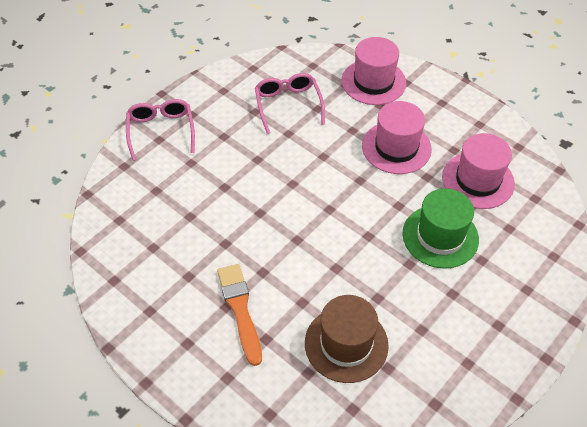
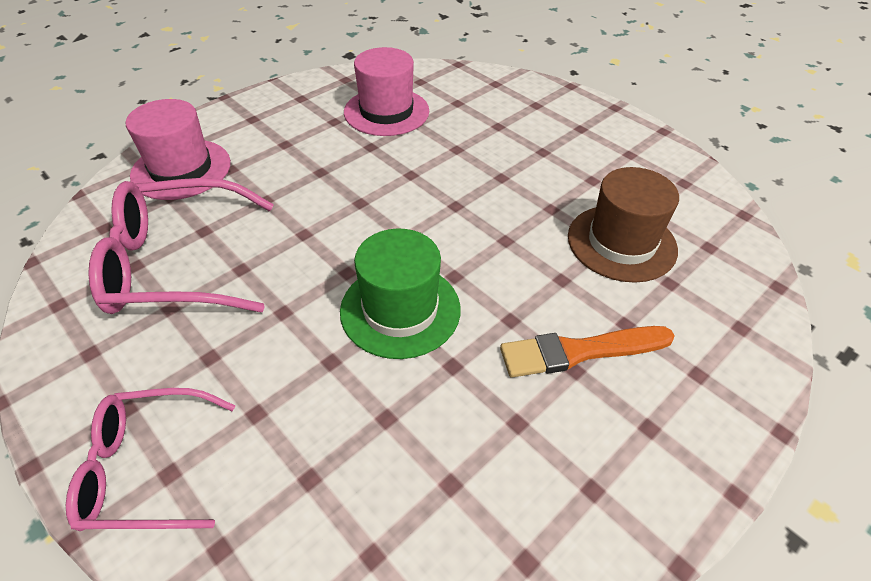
camera: 85 degrees left, 5 degrees down
pink glasses [255,73,325,134] -> pink glasses [88,178,274,314], size x1.54
pink hat [362,101,432,174] -> none
green hat [402,188,479,269] -> green hat moved to [340,229,461,359]

